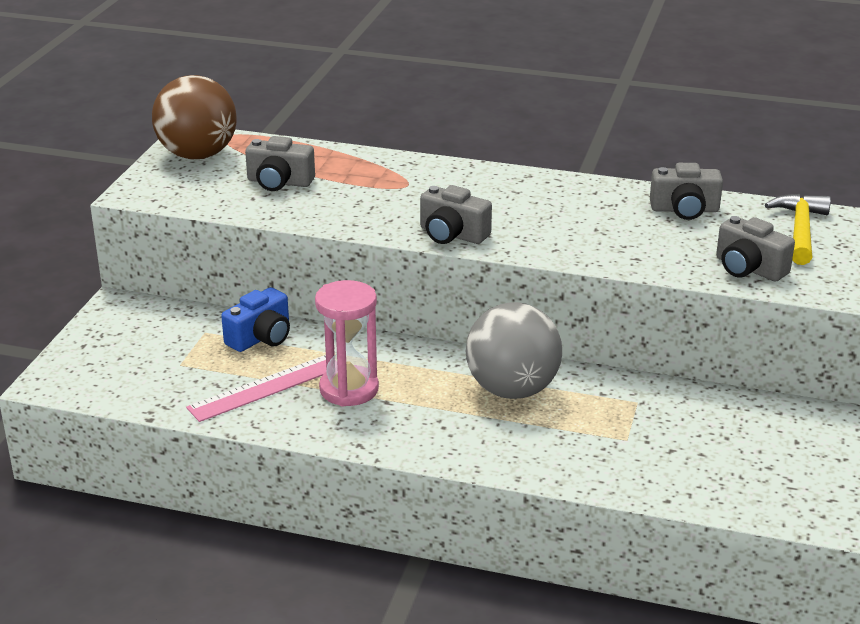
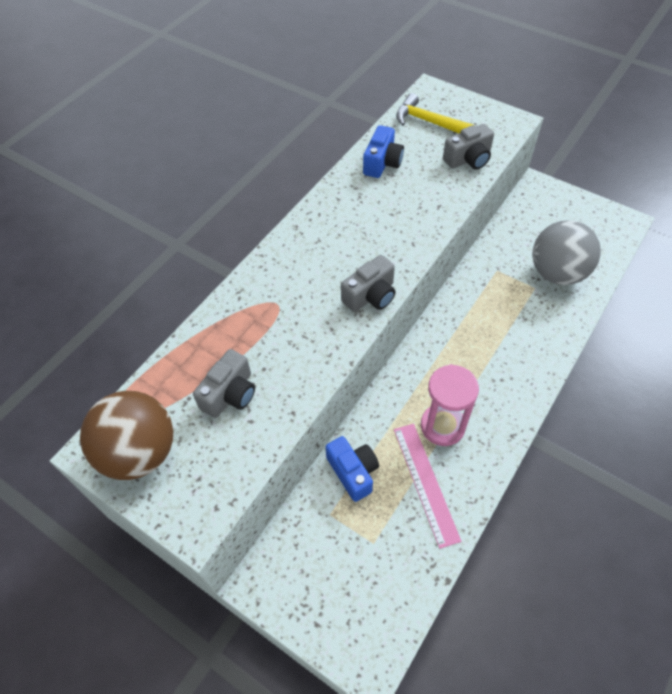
camera: 70 degrees left, 25 degrees up
grey ball [465,302,562,399] -> grey ball moved to [532,220,601,285]
grey camera [650,163,723,220] -> blue camera [363,125,404,178]

